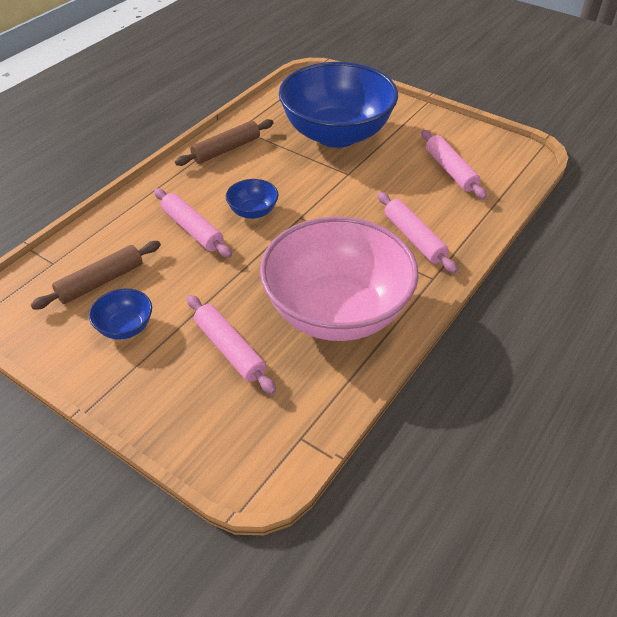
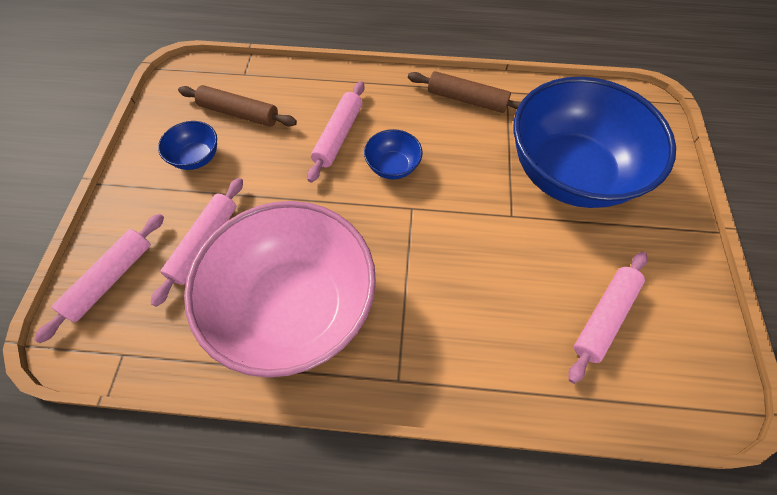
camera: 60 degrees right, 15 degrees up
pink rolling pin [378,192,458,274] -> pink rolling pin moved to [34,214,164,343]

